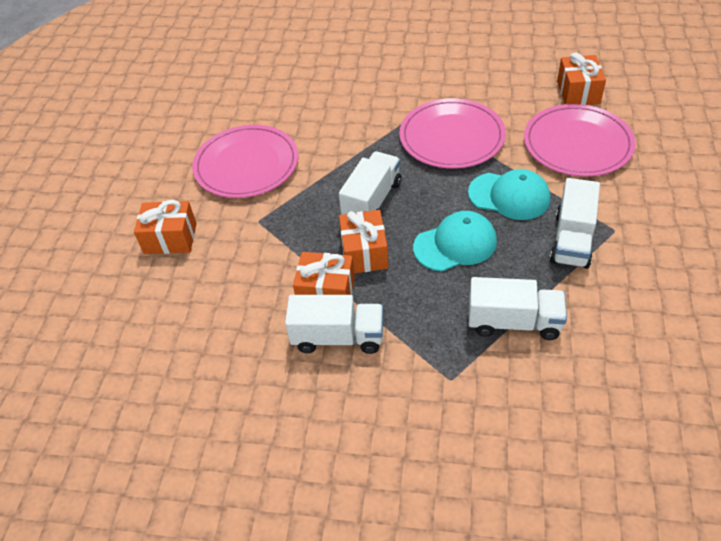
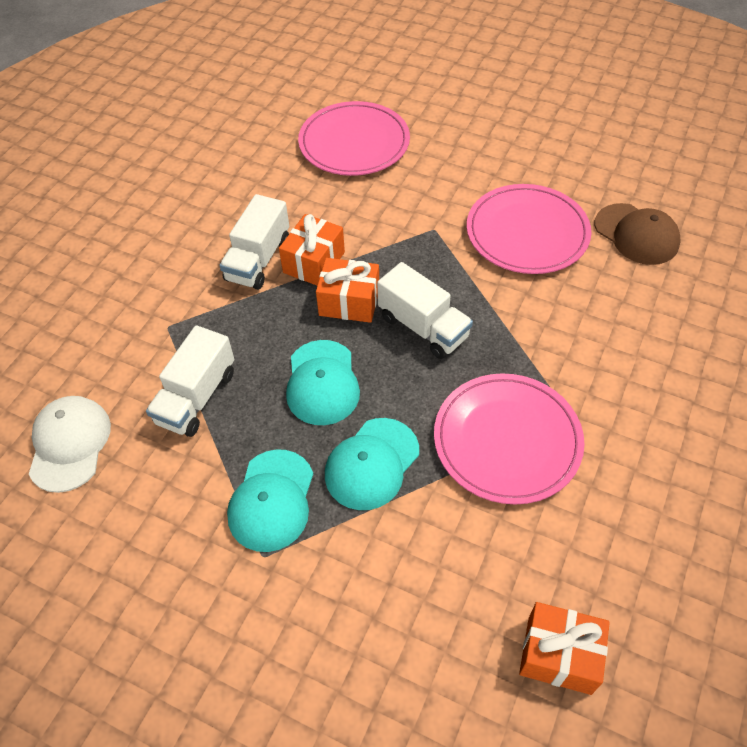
camera: 105 degrees right, 5 degrees up
orange gift [134,200,197,254] -> none
pink plate [524,104,636,177] -> pink plate moved to [298,101,410,176]
white truck [550,178,600,269] -> turquoise cap [227,449,313,552]
none -> white cap [29,396,111,493]
none -> brown cap [595,203,681,265]

